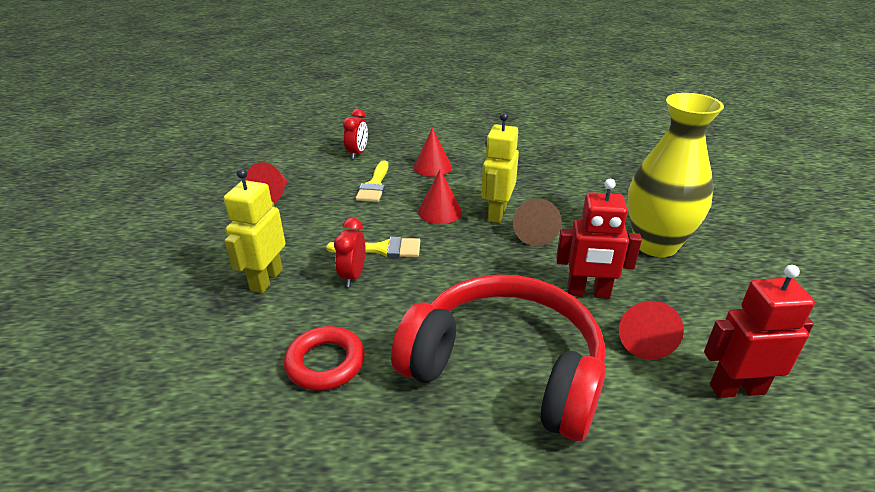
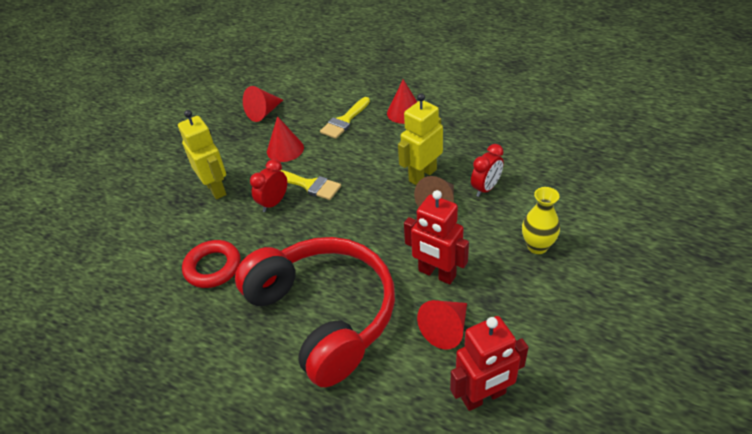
camera: 30 degrees right, 10 degrees up
yellow robot [224,168,286,293] -> yellow robot turned 105 degrees clockwise [178,110,226,199]
red clock [343,109,368,159] -> red clock moved to [471,144,504,197]
red cone [418,169,462,224] -> red cone moved to [267,116,304,162]
yellow vase [628,93,724,257] -> yellow vase [522,187,560,254], size x0.50
red robot [704,265,815,398] -> red robot turned 135 degrees clockwise [450,316,529,411]

